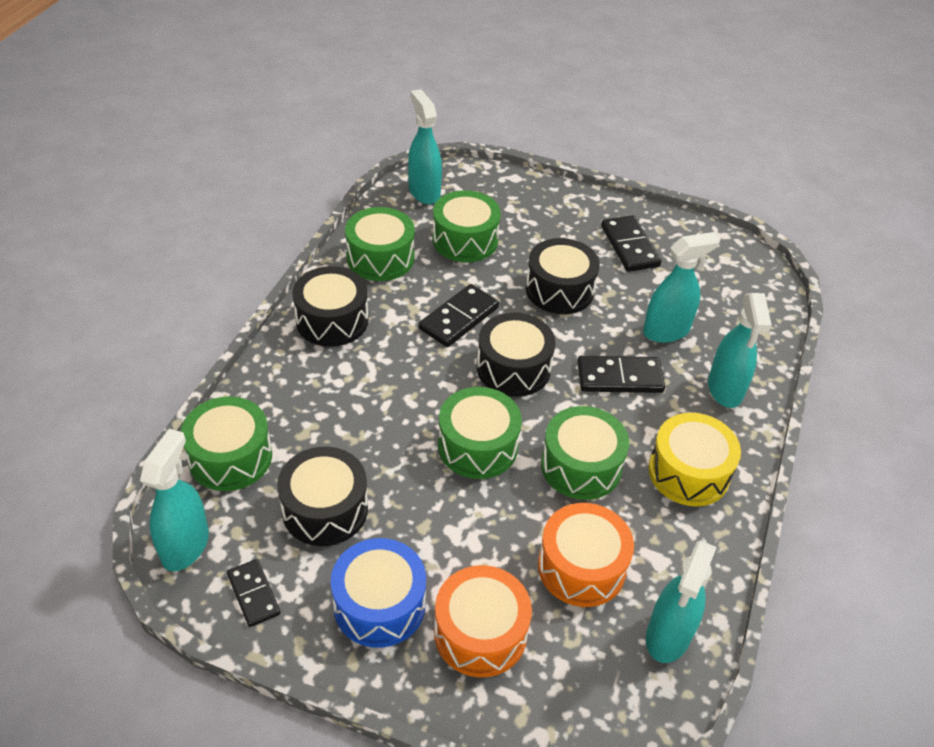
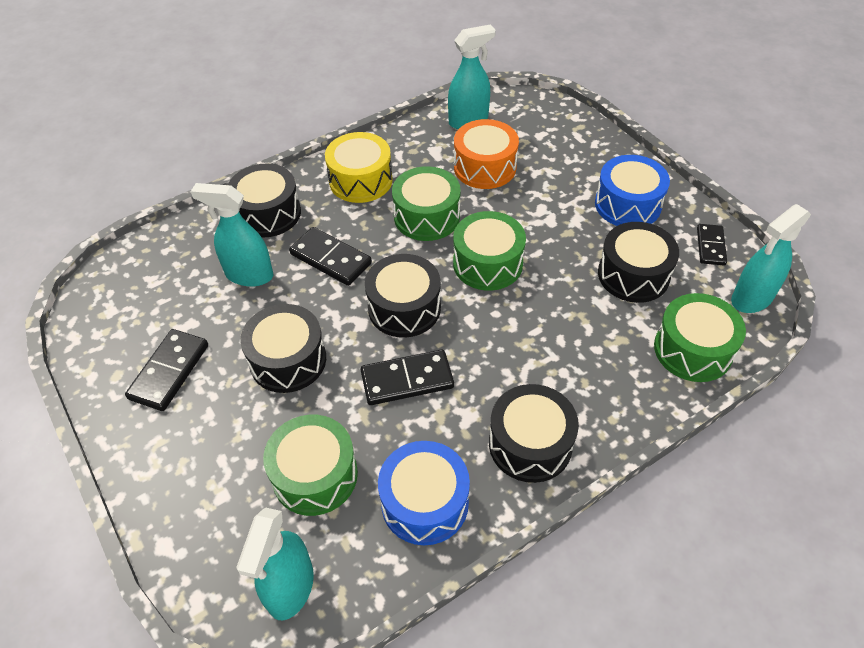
camera: 140 degrees left, 5 degrees up
green drum [345,207,415,281] -> blue drum [378,441,470,545]
orange drum [434,565,532,677] -> none
turquoise spray bottle [708,293,772,408] -> black drum [228,164,301,237]

